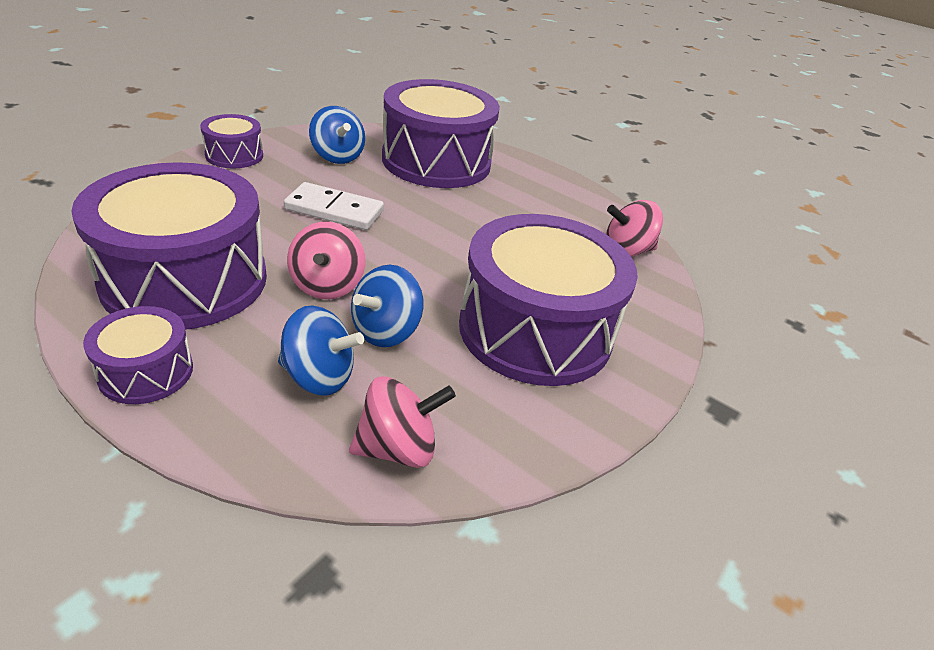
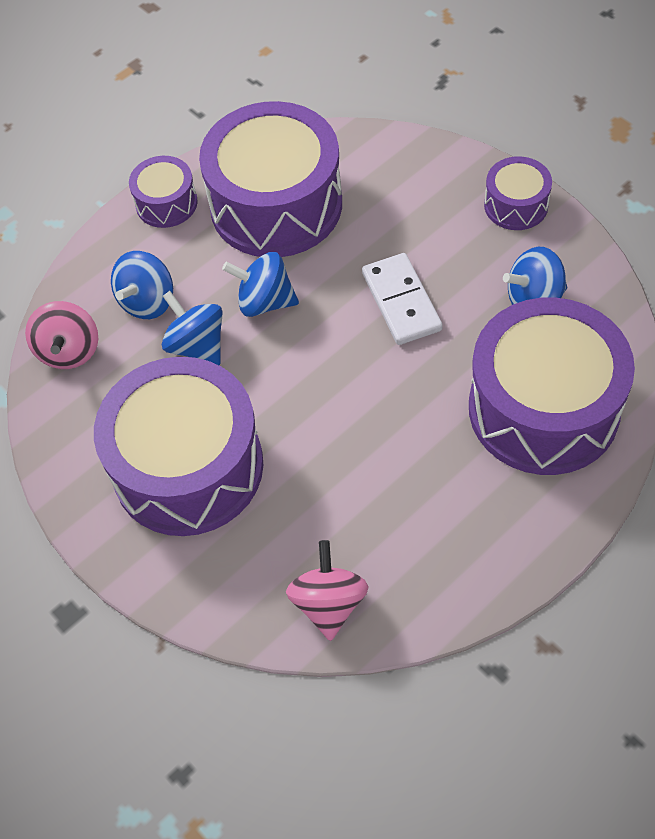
camera: 110 degrees right, 20 degrees up
white domino [284,182,384,230] -> white domino turned 45 degrees counterclockwise [362,253,443,345]
pink spinning top [287,222,365,299] -> blue spinning top [222,252,299,317]

